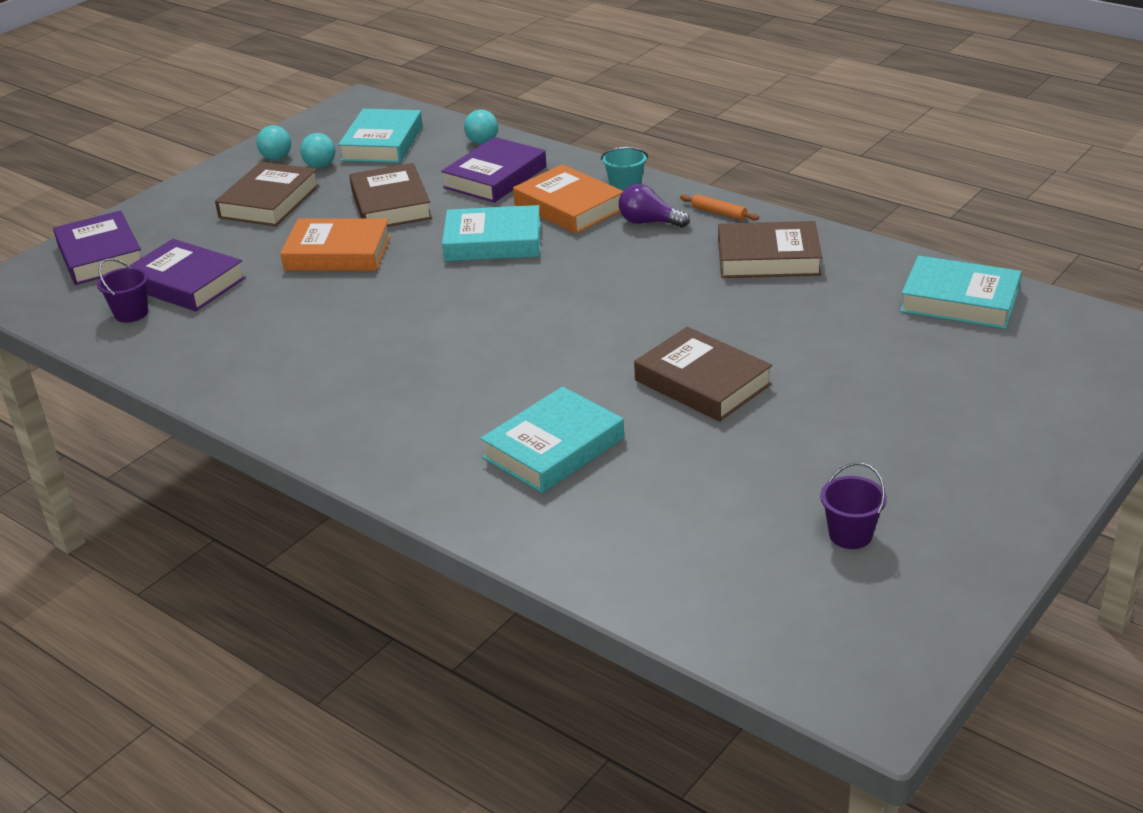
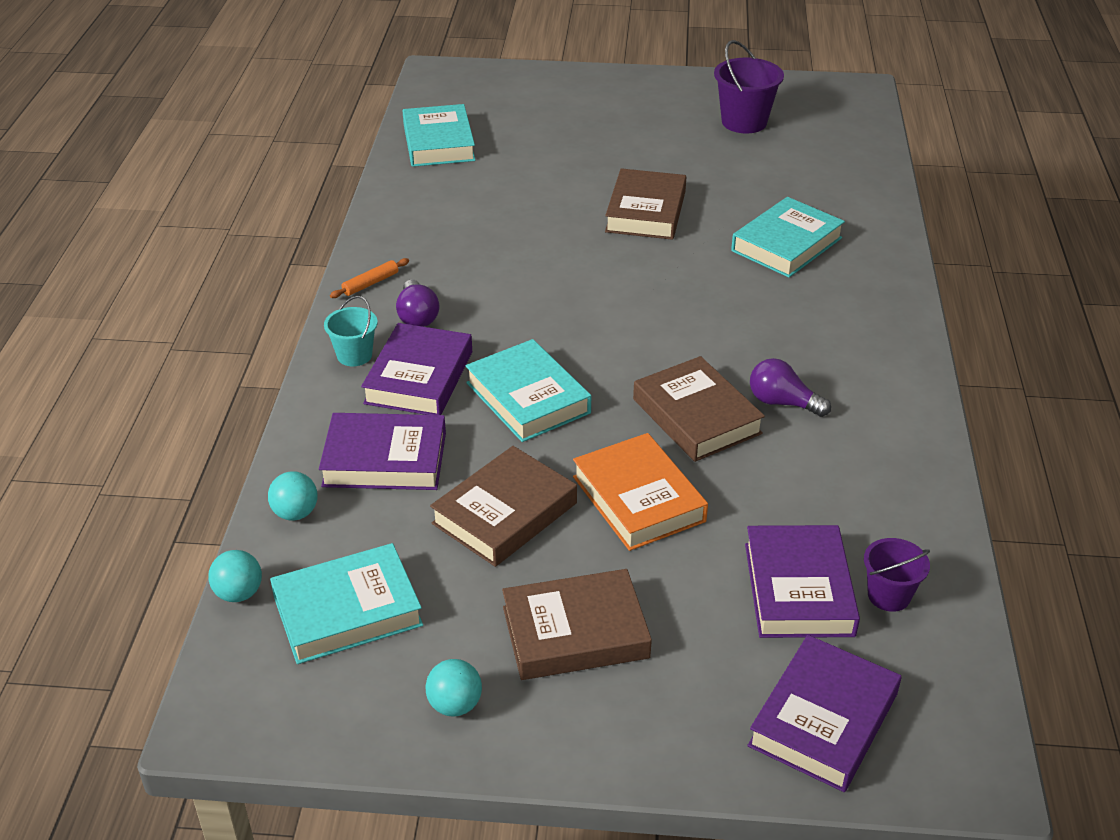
camera: 125 degrees left, 5 degrees up
turquoise ball [300,133,335,168] -> turquoise ball moved to [208,550,262,602]
turquoise book [480,386,624,493] -> turquoise book turned 60 degrees counterclockwise [731,197,845,277]
orange book [513,164,623,234] -> purple book [361,323,472,415]
orange rolling pin [680,194,759,221] -> orange rolling pin turned 45 degrees clockwise [330,258,409,298]
brown book [718,221,822,278] -> brown book moved to [633,356,765,462]
purple bucket [820,462,887,549] -> purple bucket [714,40,784,133], size x1.64
none -> purple light bulb [750,358,831,417]

